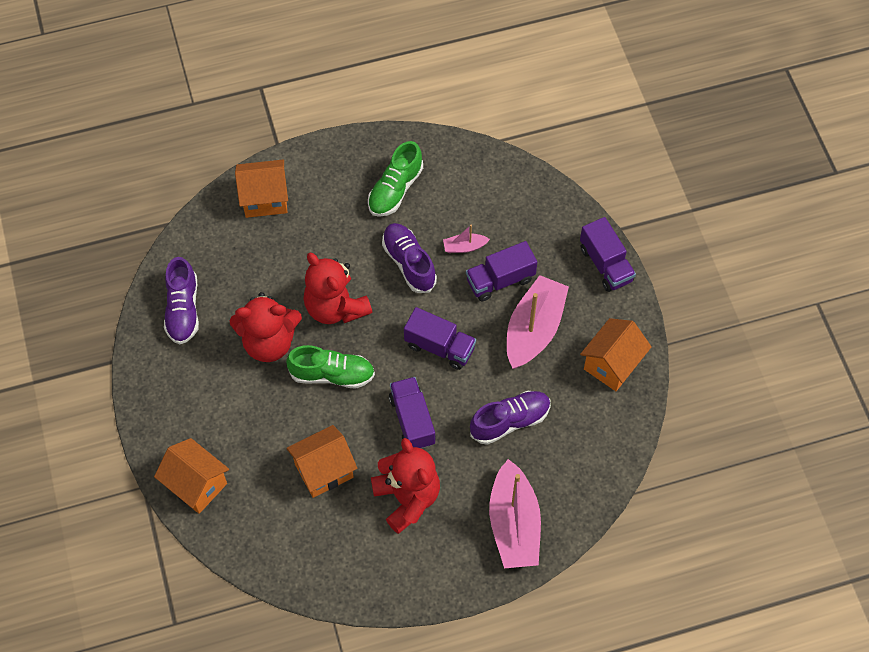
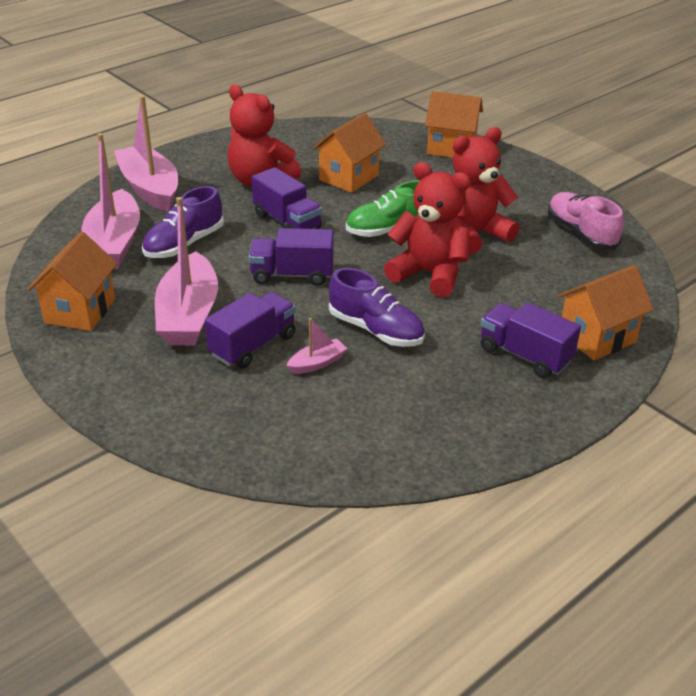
camera: 155 degrees right, 25 degrees down
purple shoe [164,257,199,344] -> pink shoe [548,192,624,250]
green shoe [368,141,423,217] -> none
purple truck [580,217,636,292] -> purple truck moved to [481,302,581,378]
none -> pink boat [81,133,140,269]

